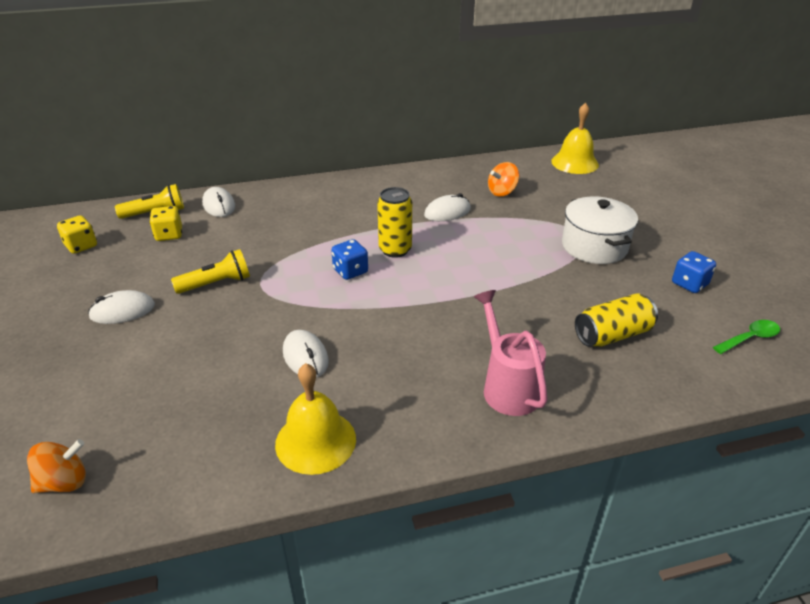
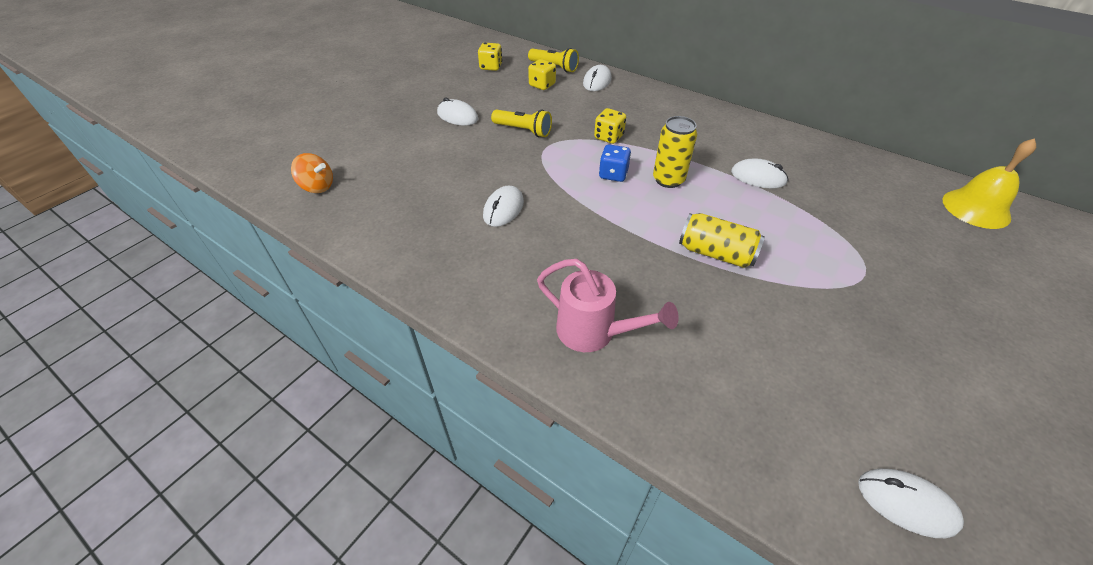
camera: 50 degrees right, 10 degrees up
yellow bell [275,363,356,475] -> none
pink watering can [474,290,548,416] -> pink watering can turned 90 degrees clockwise [537,259,679,352]
orange spinning top [488,162,519,197] -> none
white pot [562,197,638,264] -> none
yellow can [575,293,658,347] -> yellow can moved to [679,213,765,268]
blue dice [672,251,716,293] -> none
green spoon [713,320,780,354] -> white mouse [858,469,964,538]
none -> yellow dice [594,108,626,144]

